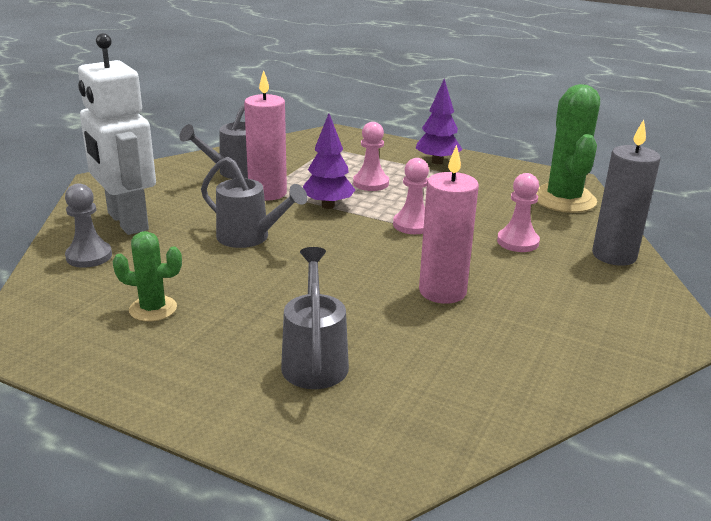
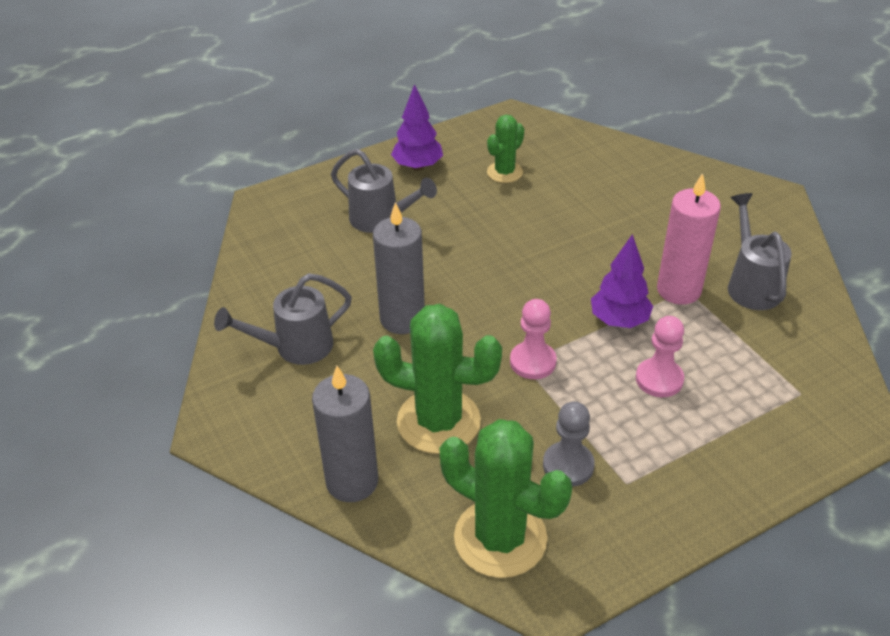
camera: 125 degrees right, 15 degrees up
grey pawn [65,183,112,268] -> grey pawn moved to [543,401,595,487]
white robot [78,33,156,235] -> none
grey watering can [201,156,307,248] -> grey watering can moved to [214,273,352,365]
purple tree [416,79,463,164] -> purple tree moved to [391,84,443,171]
pink candle [419,145,479,304] -> grey candle [373,202,425,334]
pink pawn [497,173,540,252] -> green cactus [373,304,502,454]

